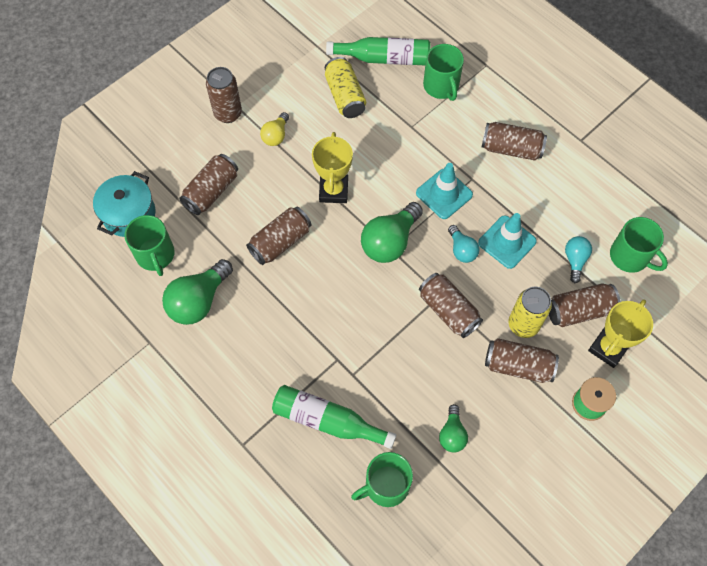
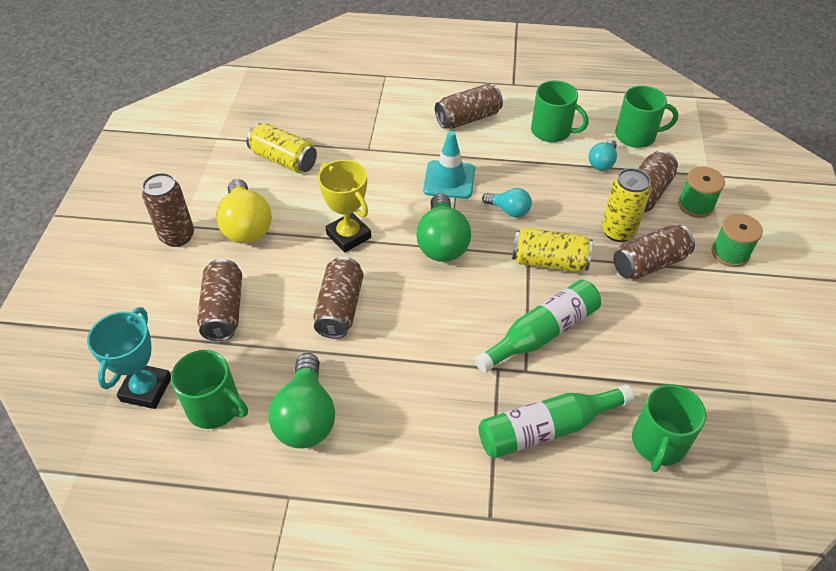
camera: 40 degrees left, 15 degrees down
turquoise pot [93,171,155,237] -> turquoise trophy [87,307,171,409]
yellow light bulb [260,112,289,146] -> yellow light bulb [216,179,272,244], size x1.78
green bottle [326,37,431,65] -> green bottle moved to [475,279,601,373]
brown can [419,273,483,338] -> yellow can [512,227,593,272]
green mug [423,44,464,101] -> green mug moved to [531,81,588,142]
green light bulb [439,404,468,452] -> none
turquoise traffic cone [478,213,537,269] -> none
turquoise light bulb [565,236,592,283] -> turquoise light bulb turned 120 degrees counterclockwise [589,140,617,170]
yellow trophy [588,299,653,368] -> green spool [678,167,725,218]

